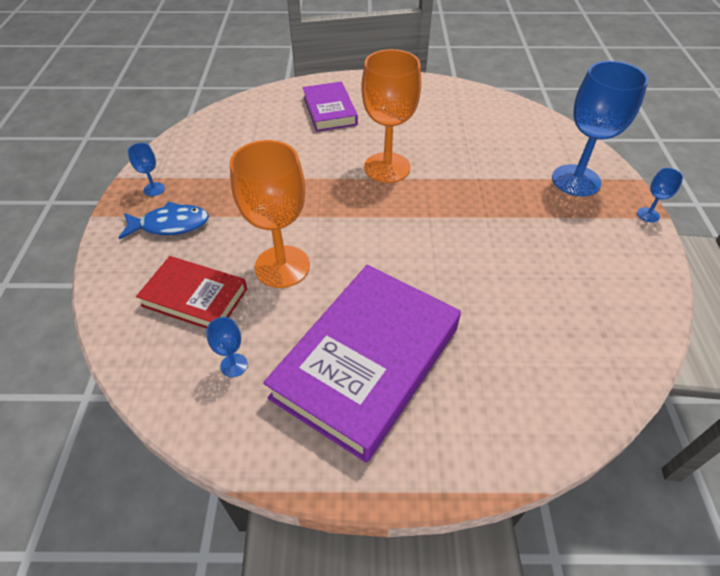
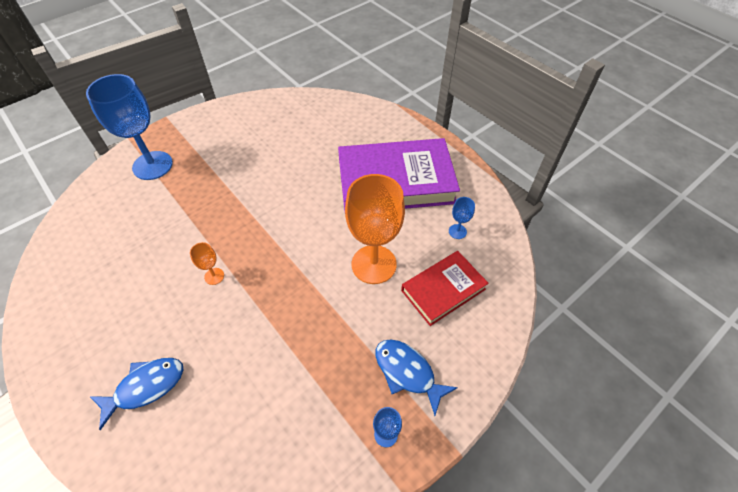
camera: 130 degrees left, 5 degrees up
red book [136,256,247,329] -> red book turned 75 degrees clockwise [401,251,489,326]
purple book [303,82,358,132] -> blue fish [89,358,183,430]
orange goblet [361,49,421,183] -> orange goblet [190,242,224,285], size x0.42
blue goblet [637,168,683,222] -> none

